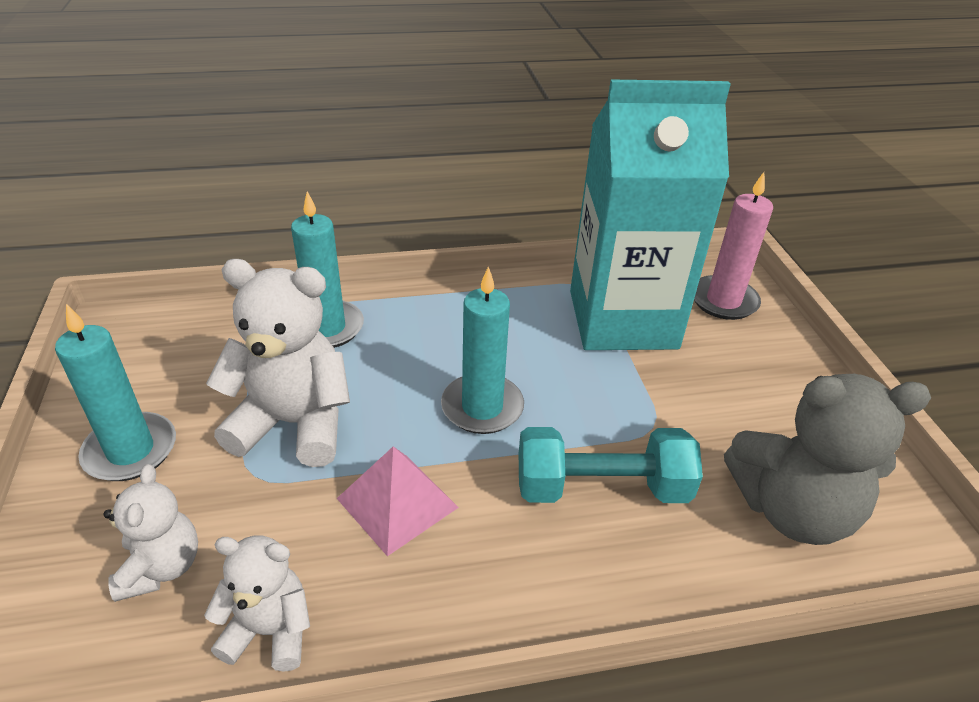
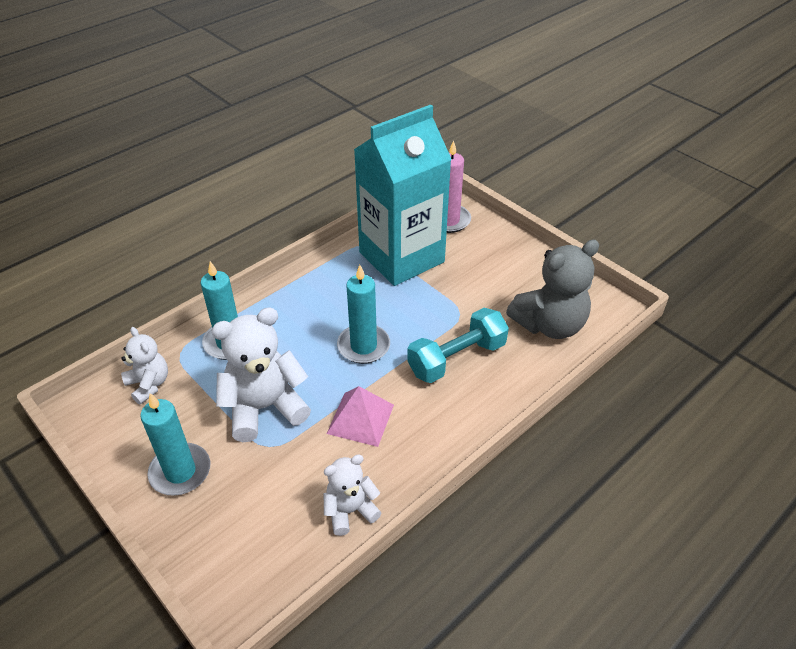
camera: 30 degrees left, 5 degrees up
white teddy bear [103,464,198,602] -> white teddy bear moved to [121,327,168,405]

